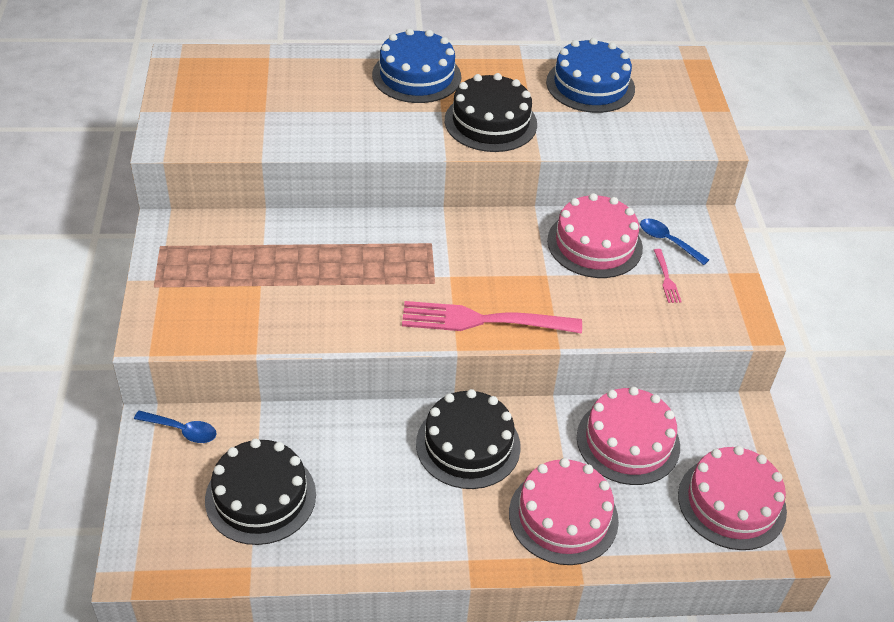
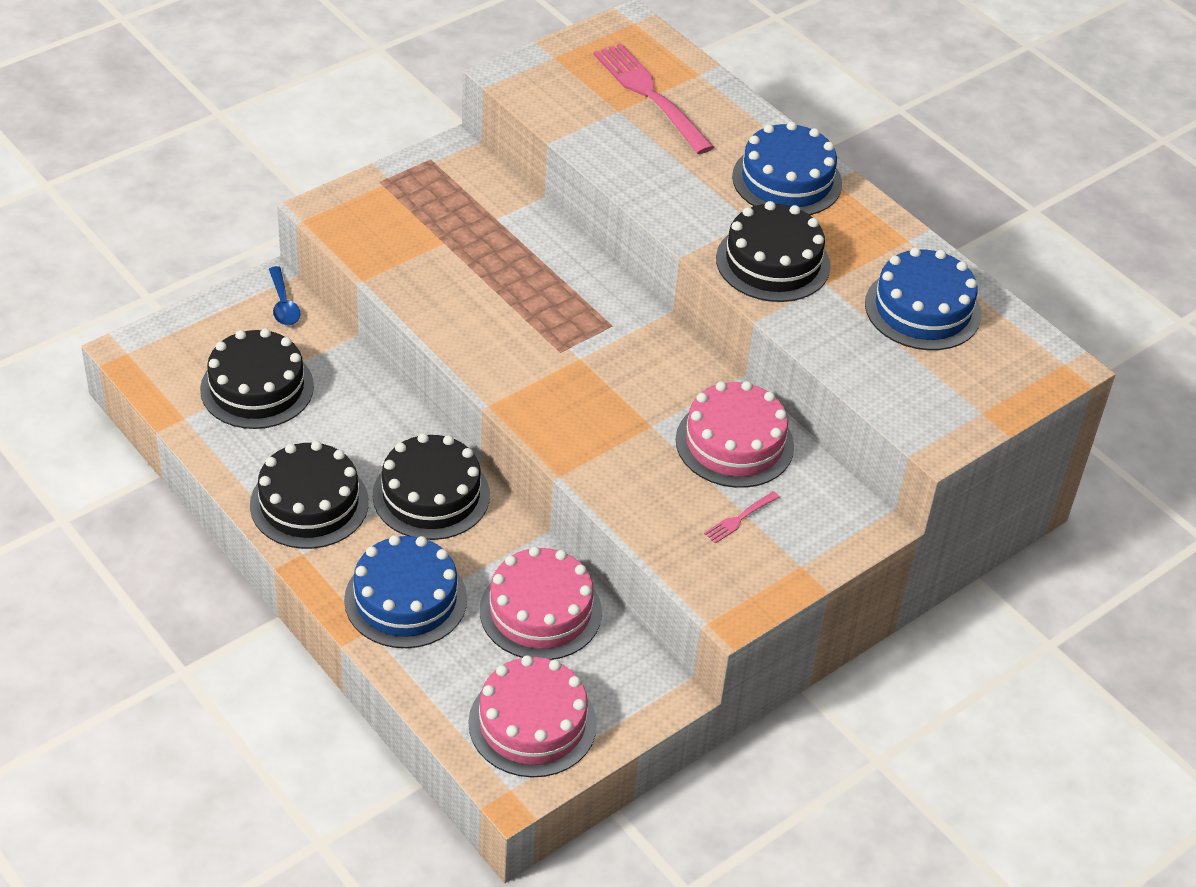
camera: 55 degrees right, 0 degrees up
pink fork [402,301,582,334] -> pink fork moved to [593,43,714,154]
pink cake [509,458,619,565] -> blue cake [344,535,467,648]
blue spoon [640,219,709,265] -> none
none -> black cake [250,441,369,549]

